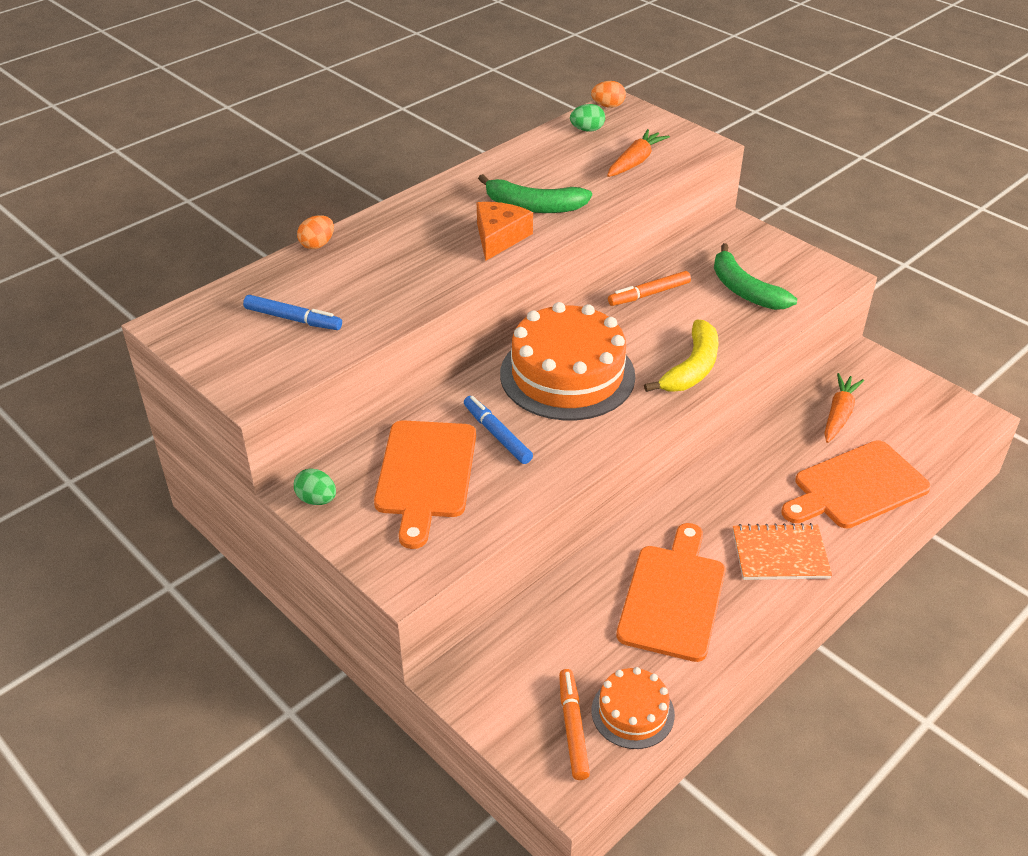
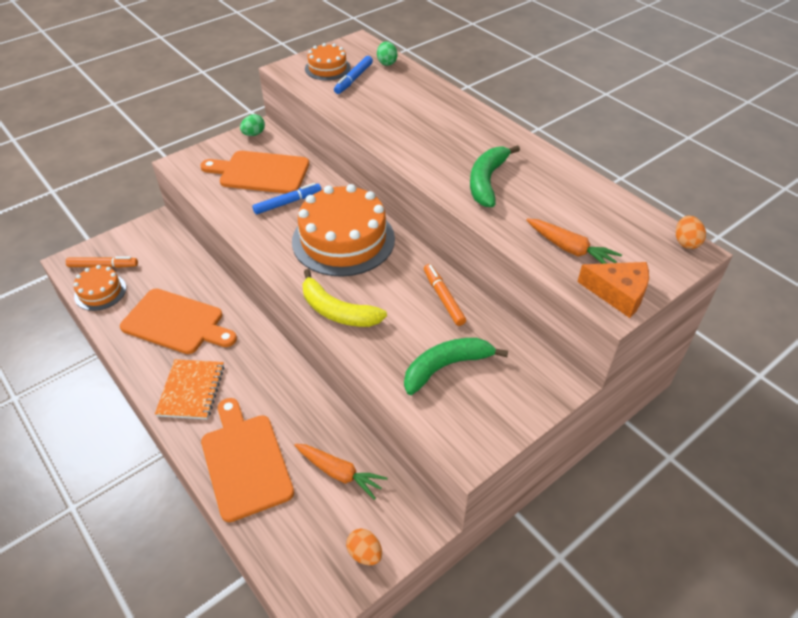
camera: 95 degrees right, 5 degrees up
orange egg [297,215,334,249] -> orange egg moved to [346,529,382,565]
orange cheese [477,202,533,261] -> orange cheese moved to [577,262,649,318]
green egg [570,104,605,132] -> green egg moved to [377,41,397,66]
none -> orange cake [305,43,351,80]

